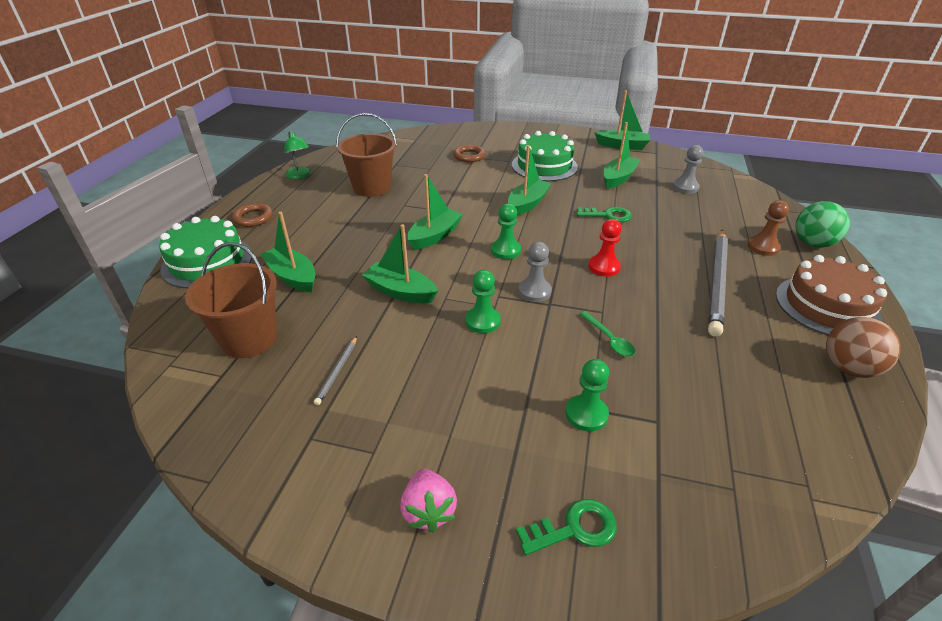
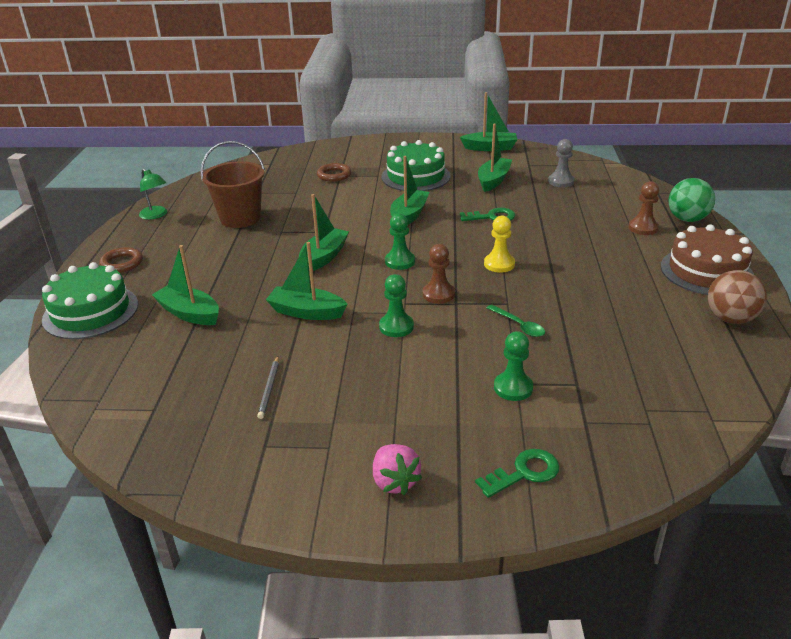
camera: 10 degrees left, 5 degrees down
brown bucket [185,242,277,358] -> none
grey pawn [518,242,552,302] -> brown pawn [423,244,455,304]
red pawn [588,219,622,277] -> yellow pawn [484,216,515,273]
grey pencil [708,230,728,337] -> none

